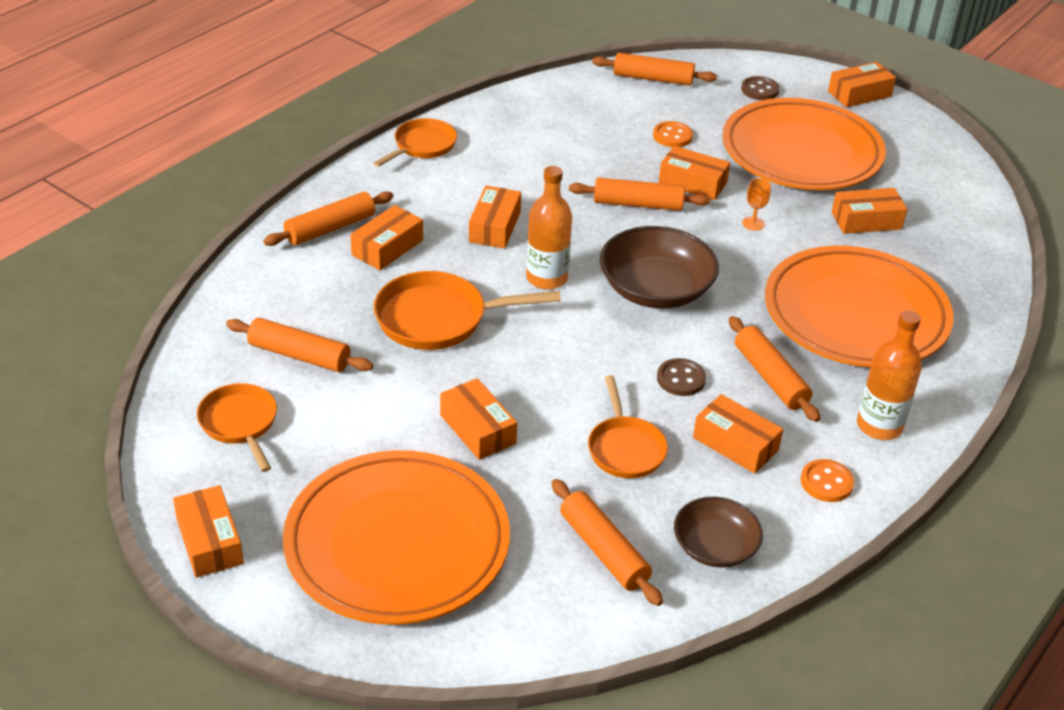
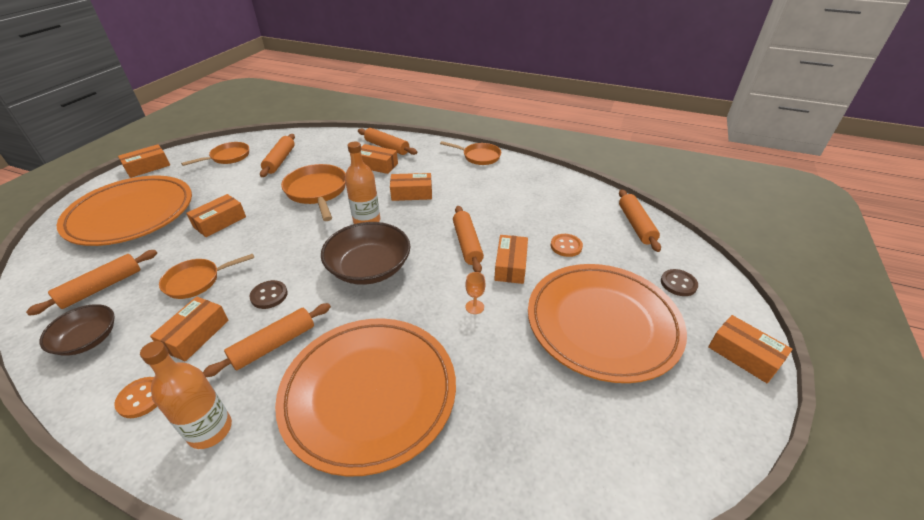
camera: 75 degrees right, 0 degrees up
orange box [832,188,907,234] -> none

